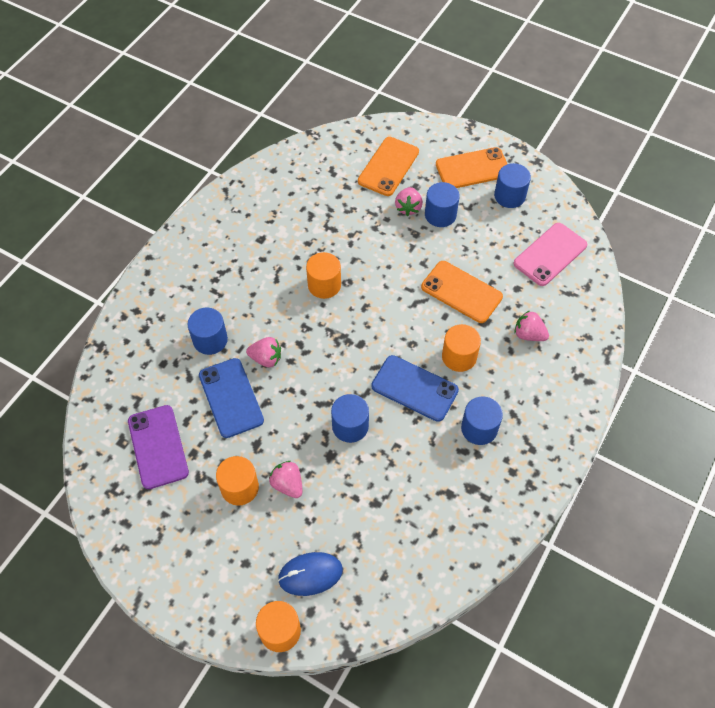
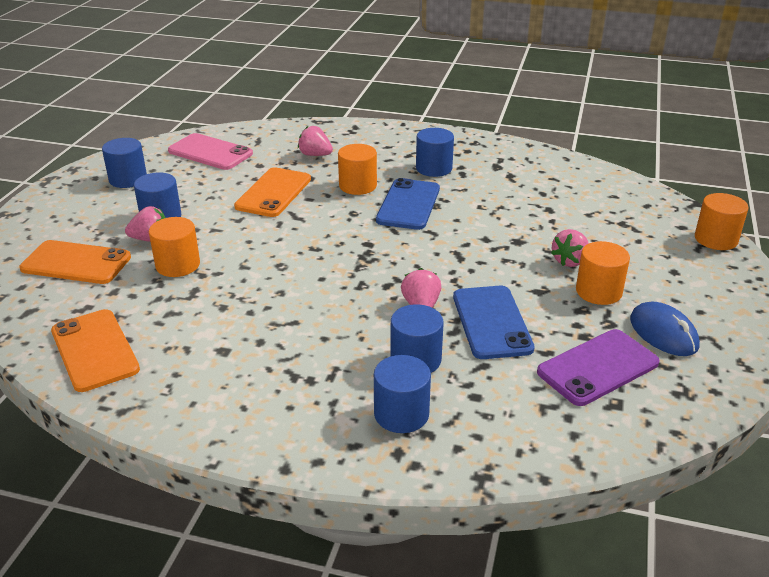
camera: 105 degrees left, 25 degrees down
blue phone [199,358,264,438] -> blue phone turned 60 degrees counterclockwise [453,286,535,359]
blue mouse [278,552,343,596] -> blue mouse moved to [630,302,700,356]
orange cylinder [306,252,341,299] -> orange cylinder moved to [149,217,200,277]
blue cylinder [331,394,369,443] -> blue cylinder moved to [374,355,431,433]
orange phone [436,147,507,188] -> orange phone moved to [51,309,140,392]
pink strawberry [514,311,549,341] -> pink strawberry turned 105 degrees clockwise [298,126,333,156]

